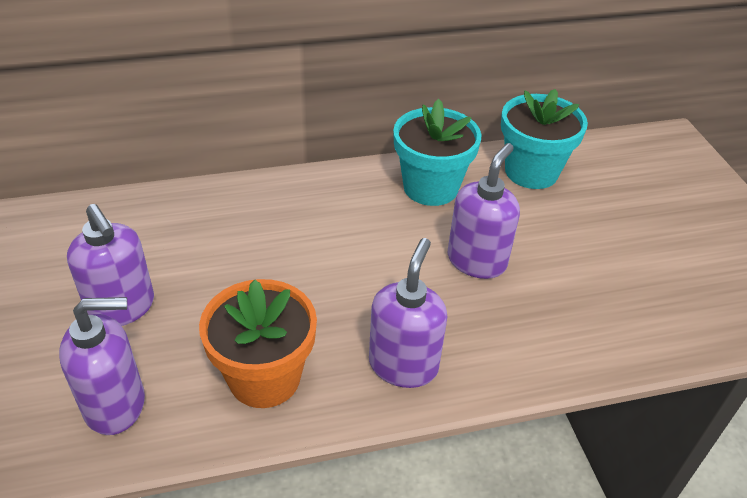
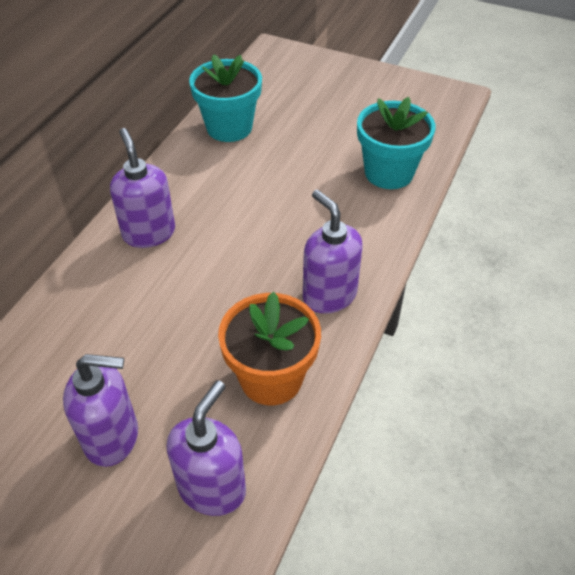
camera: 50 degrees left, 5 degrees up
turquoise flower pot [393,99,481,206] -> turquoise flower pot moved to [357,97,435,189]
purple soap dispenser [448,143,520,279] -> purple soap dispenser moved to [110,128,175,248]

